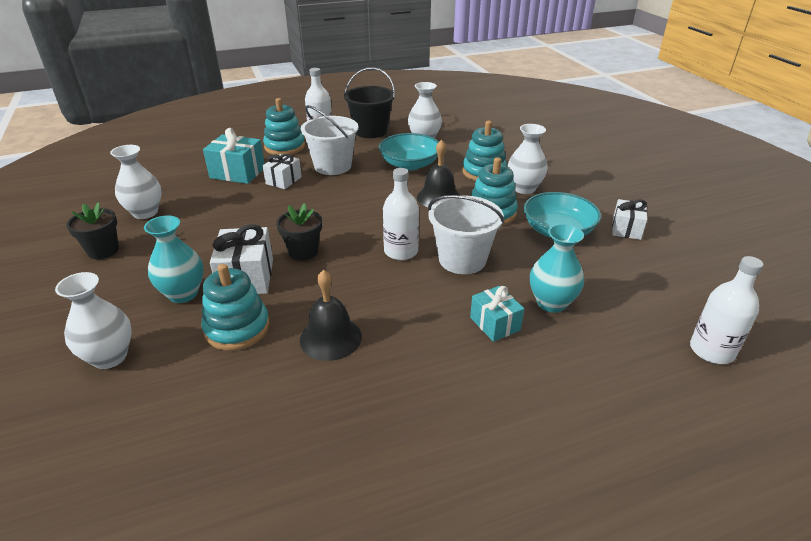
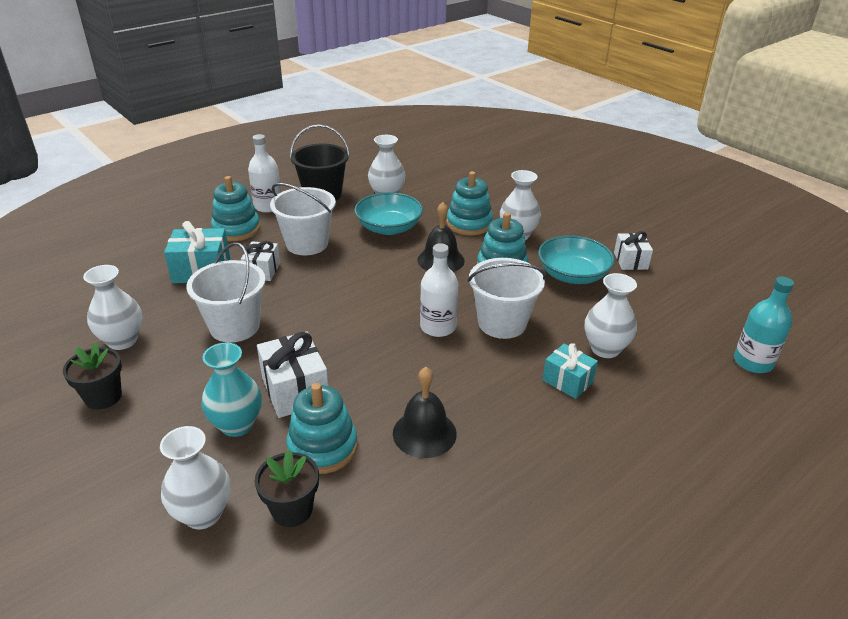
camera: 20 degrees left, 0 degrees up
black flower pot [276,203,322,261] -> black flower pot moved to [255,449,319,527]
turquoise vase [530,224,584,313] -> white vase [585,273,637,358]
white bottle [690,256,764,364] -> turquoise bottle [734,277,794,373]
none -> white bucket [186,242,266,343]

